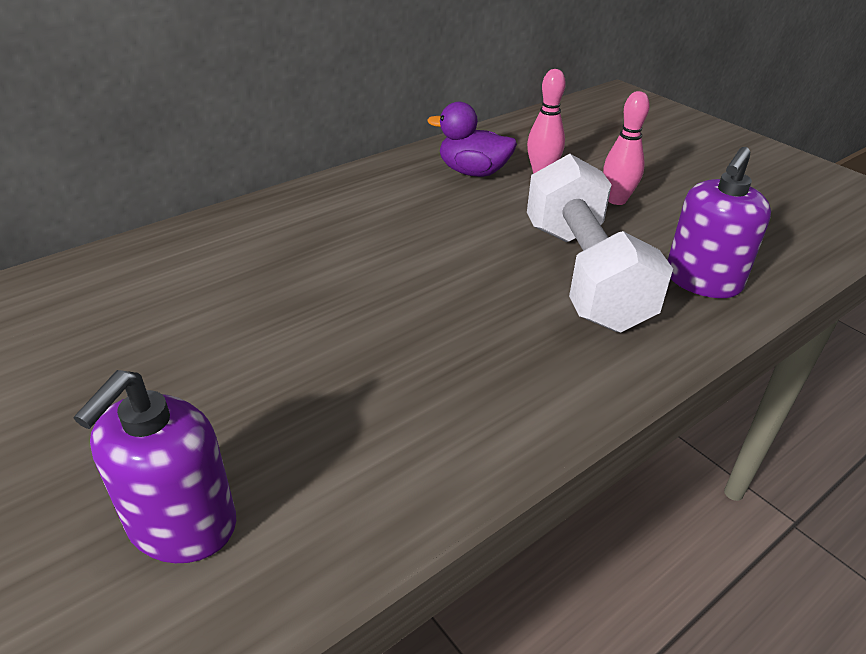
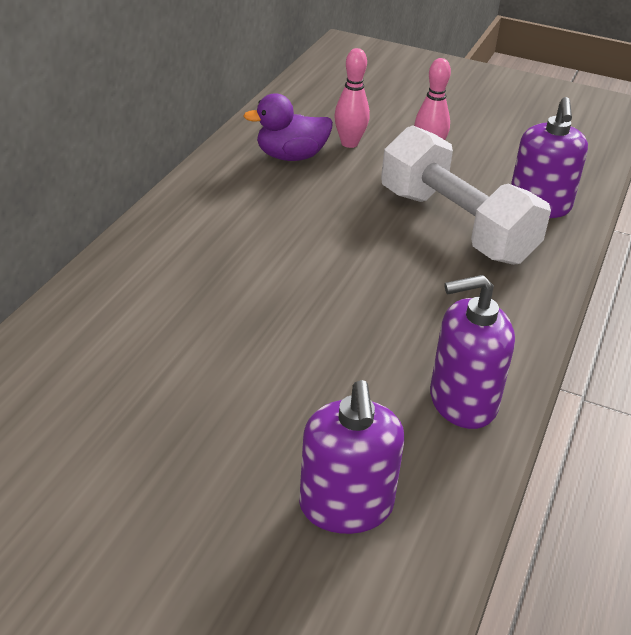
camera: 30 degrees left, 0 degrees up
none -> purple soap dispenser [430,275,515,429]

